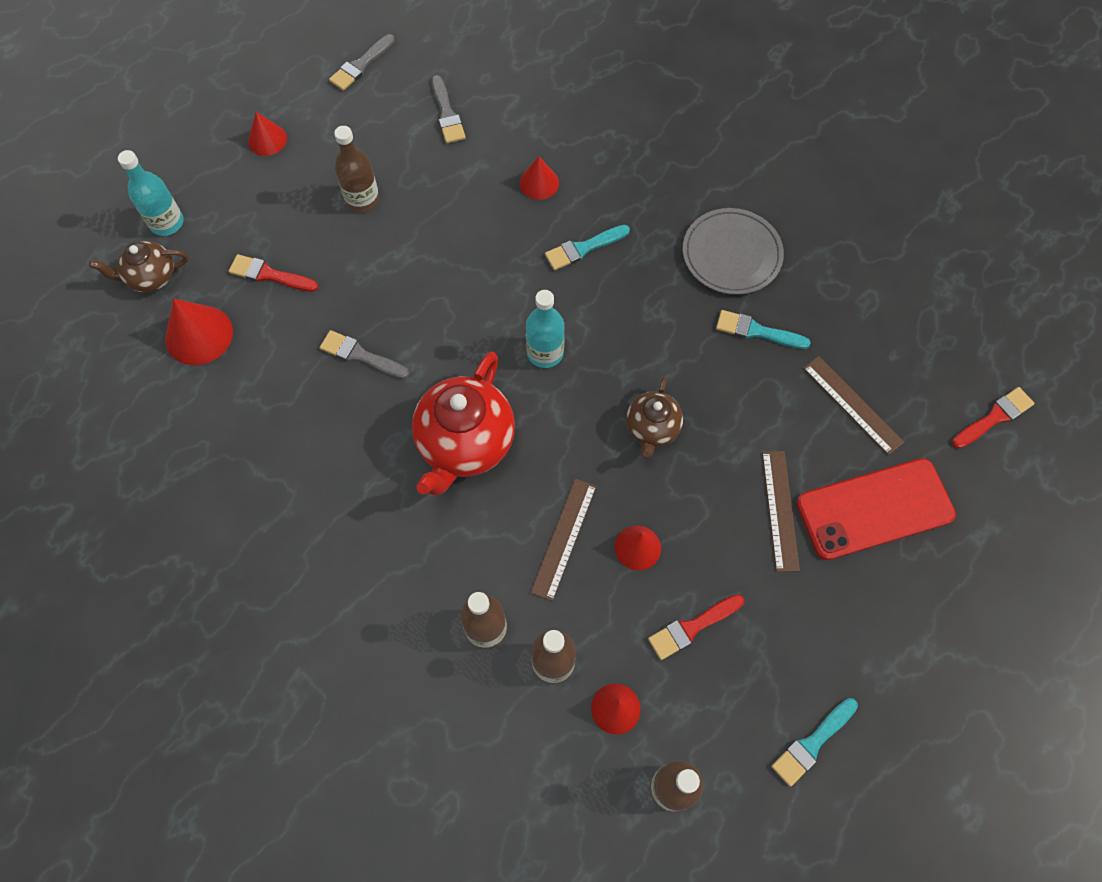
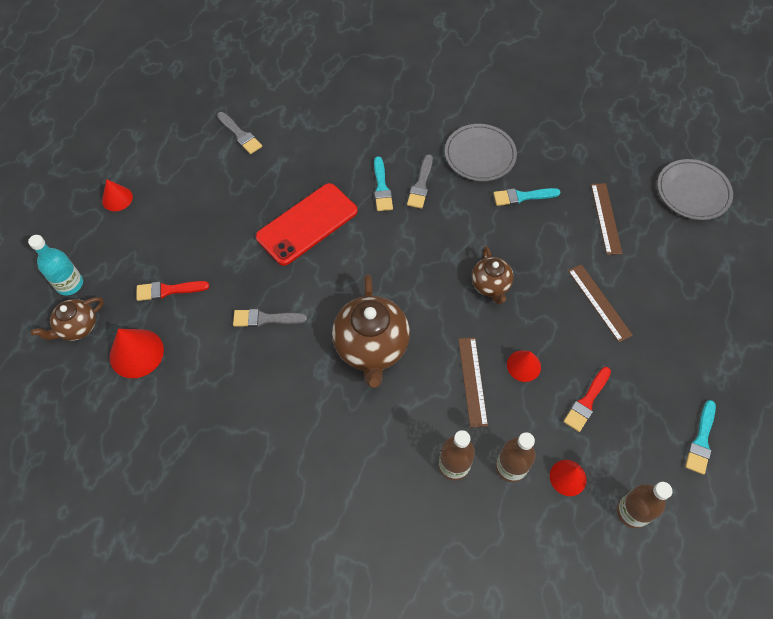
camera: 25 degrees left, 5 degrees down
grey brush [329,34,395,91] -> grey brush moved to [407,154,433,209]
brown bottle [334,126,379,212] -> none
red teapot [412,352,515,495] -> brown teapot [332,274,410,388]
red cone [520,156,559,200] -> none
turquoise bottle [526,290,565,368] -> none
turquoise brush [545,225,630,270] -> turquoise brush turned 45 degrees counterclockwise [374,156,393,211]
red phone [796,458,956,560] -> red phone moved to [256,183,358,266]
brown ruler [803,356,904,455] -> brown ruler turned 60 degrees clockwise [591,183,623,255]
red brush [952,387,1035,449] -> grey plate [657,159,733,220]

